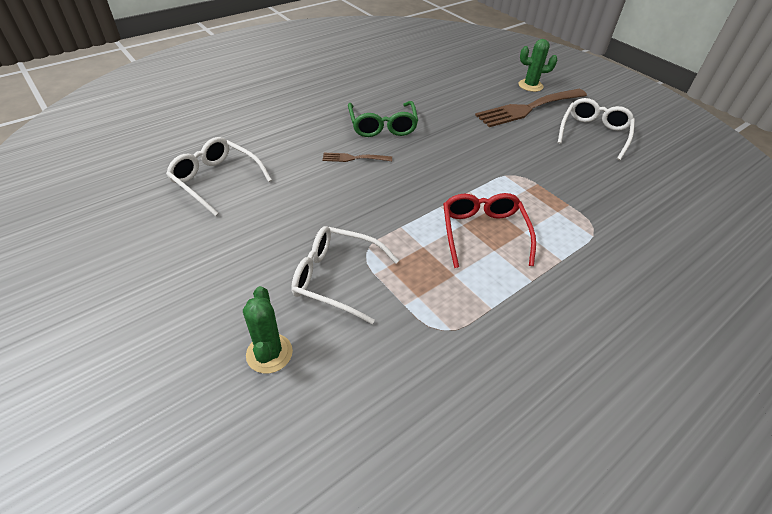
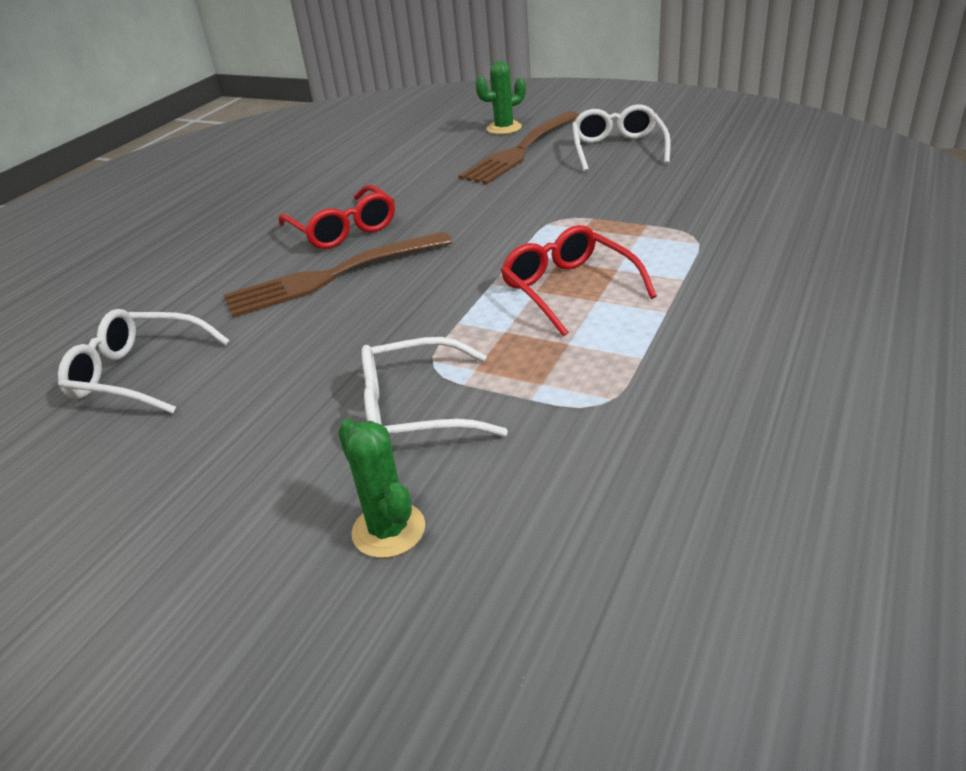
camera: 20 degrees left, 10 degrees down
brown fork [322,153,392,162] -> brown fork [223,231,452,318], size x2.16
green glasses [348,101,418,137] -> red glasses [279,185,395,249]

